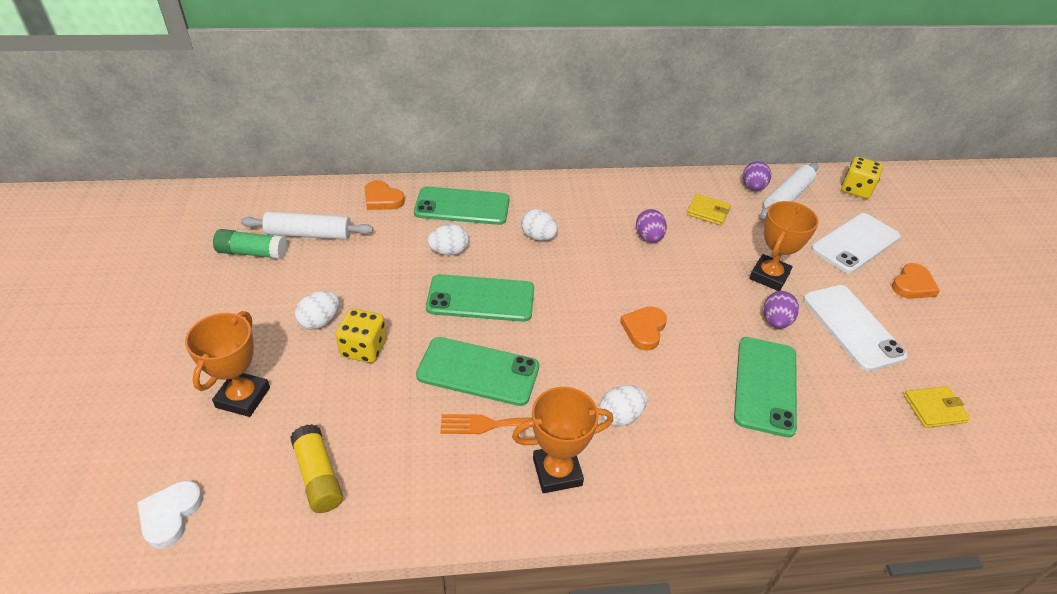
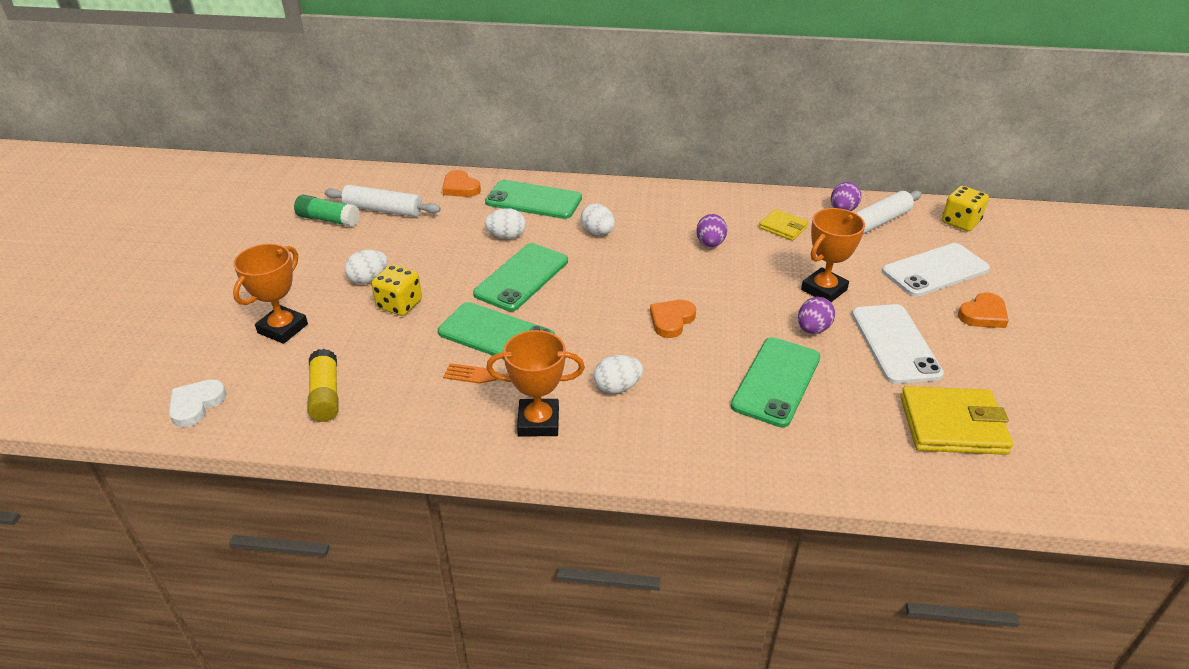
camera: 15 degrees right, 5 degrees down
green phone [426,274,534,322] -> green phone turned 75 degrees counterclockwise [473,243,568,311]
yellow wallet [904,386,970,428] -> yellow wallet [900,386,1013,455], size x1.78

